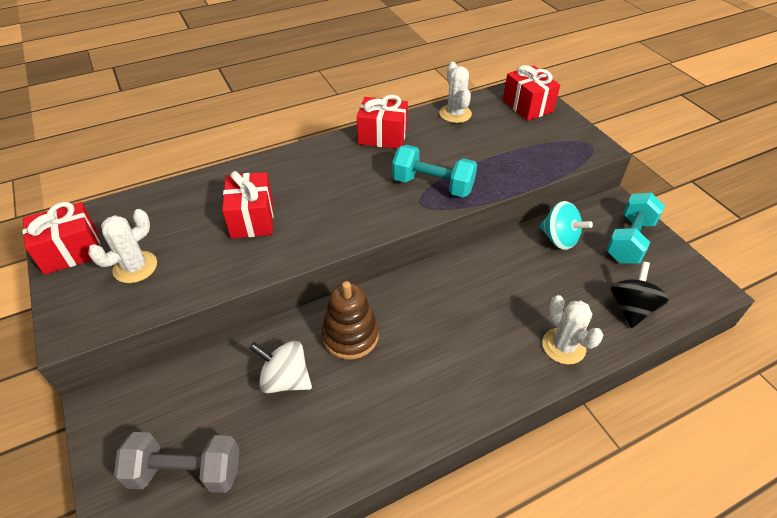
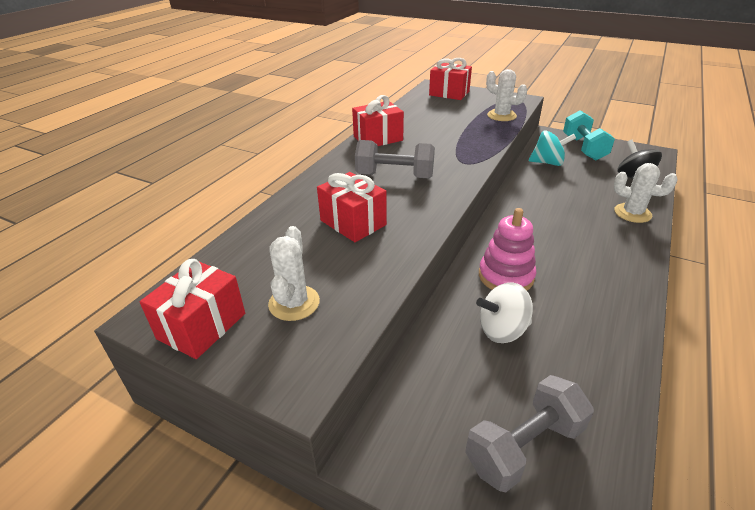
camera: 35 degrees left, 10 degrees down
brown stacking toy [322,281,379,360] -> pink stacking toy [479,208,536,290]
turquoise dumbbell [392,145,477,197] -> none
white cactus [439,62,472,123] -> white cactus moved to [486,69,527,121]
none -> grey dumbbell [355,140,435,179]

